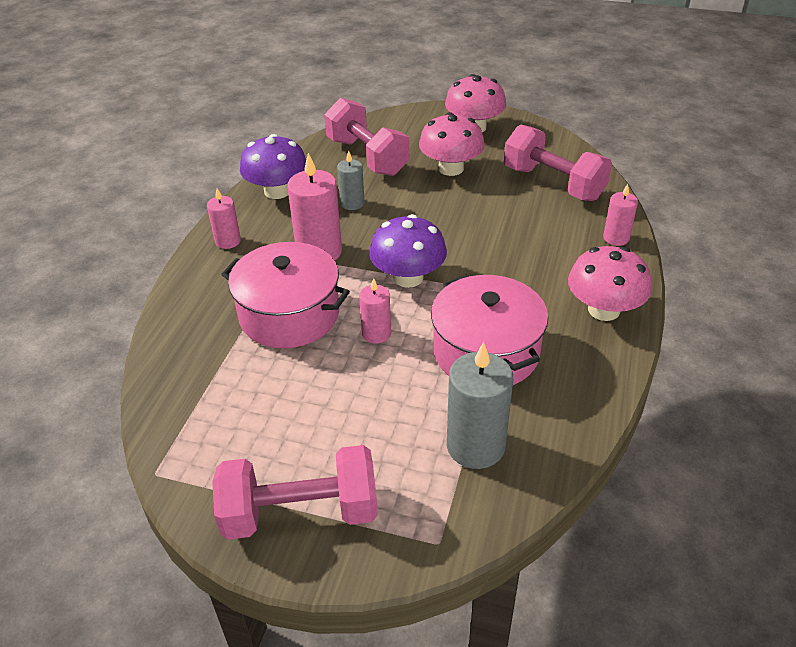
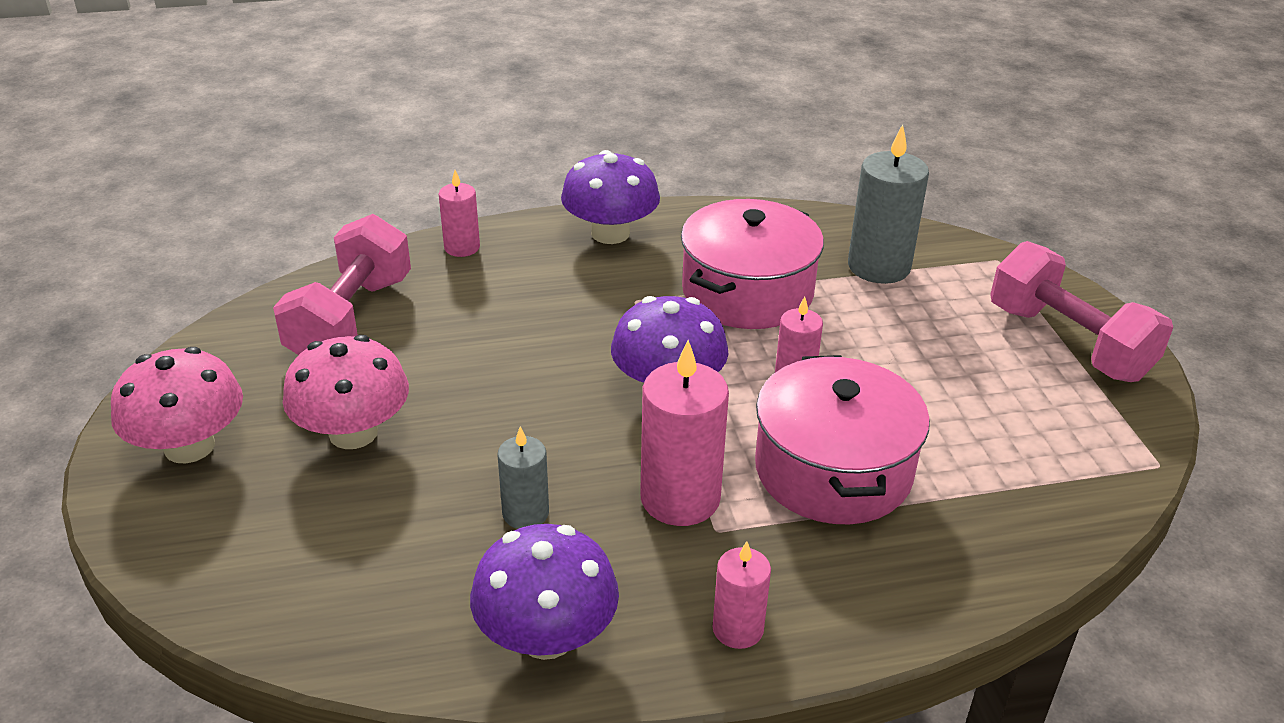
camera: 120 degrees left, 5 degrees down
pink dumbbell [324,98,409,176] -> none
pink mushroom [568,246,652,321] -> purple mushroom [561,150,660,244]

